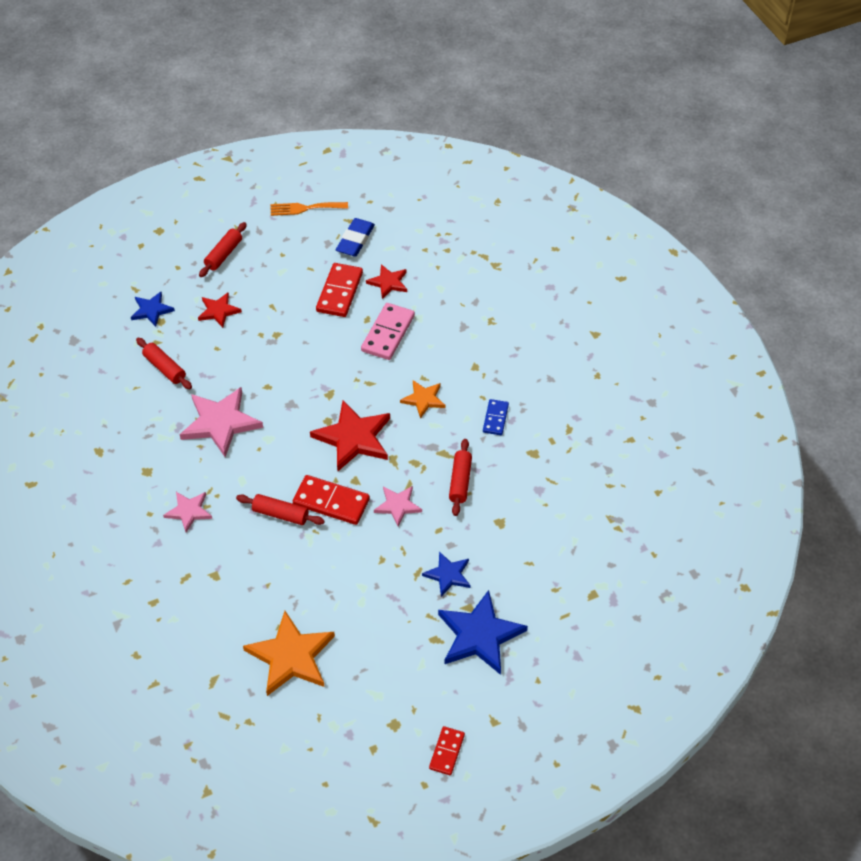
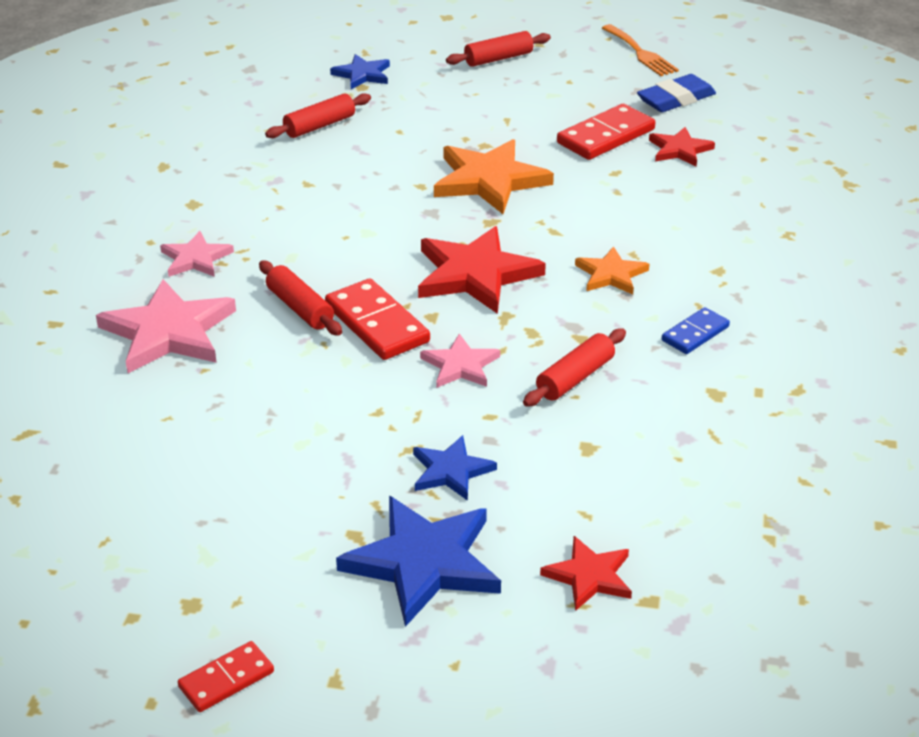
camera: 35 degrees right, 15 degrees down
red rolling pin [136,338,192,389] -> red rolling pin turned 60 degrees clockwise [265,93,371,138]
pink star [180,387,263,457] -> pink star moved to [96,279,236,373]
red star [198,292,242,328] -> red star moved to [540,536,632,611]
orange star [243,611,335,696] -> orange star moved to [434,139,554,214]
orange fork [271,202,348,216] -> orange fork turned 150 degrees counterclockwise [602,24,679,76]
pink domino [361,303,415,360] -> none

